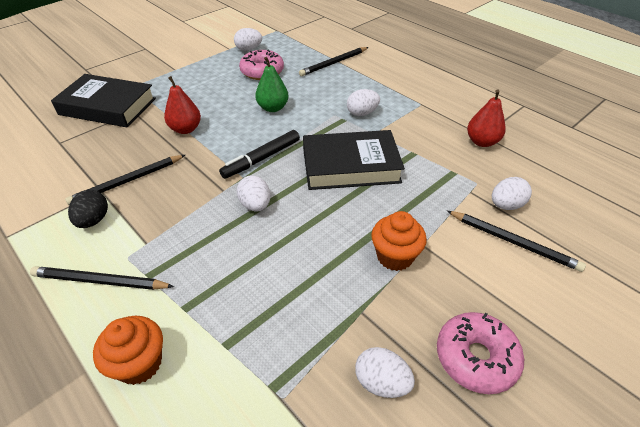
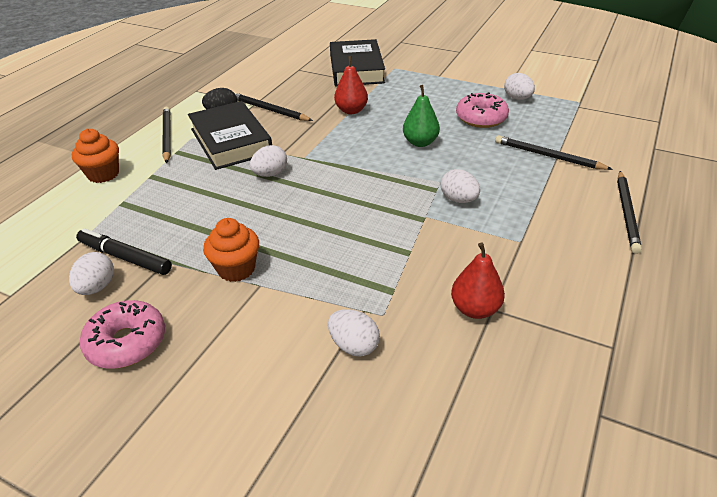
camera: 70 degrees right, 5 degrees down
black marker [219,130,300,179] -> black marker moved to [76,228,172,275]
black book [303,130,405,190] -> black book moved to [188,101,272,170]
black pencil [447,211,586,272] -> black pencil moved to [617,171,642,254]

